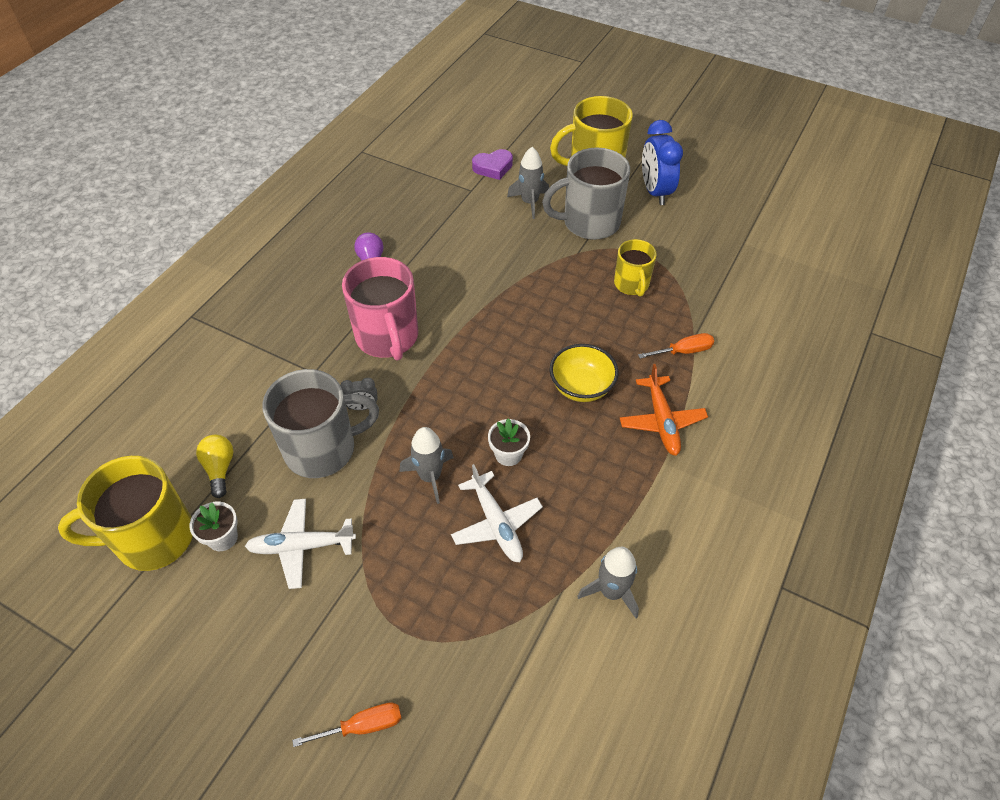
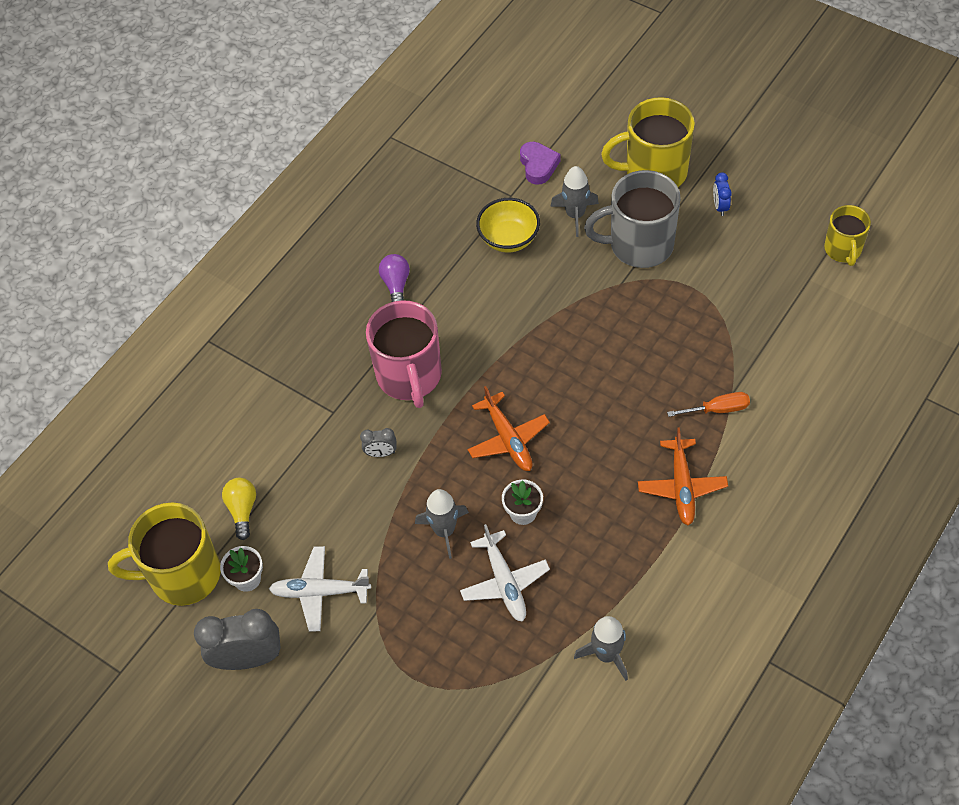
camera: 10 degrees right, 5 degrees up
grey mug [262,369,379,478] -> none
orange screwdriver [292,702,402,747] -> none
purple heart [472,149,513,180] -> purple heart turned 90 degrees counterclockwise [520,142,560,185]
yellow bowl [550,344,619,402] -> yellow bowl moved to [476,198,540,253]
yellow mug [614,239,657,297] -> yellow mug moved to [824,205,871,266]
blue clock [642,120,683,205] -> blue clock [713,173,732,216], size x0.49
none -> grey clock [194,609,281,670]
none -> orange plane [468,386,550,471]

